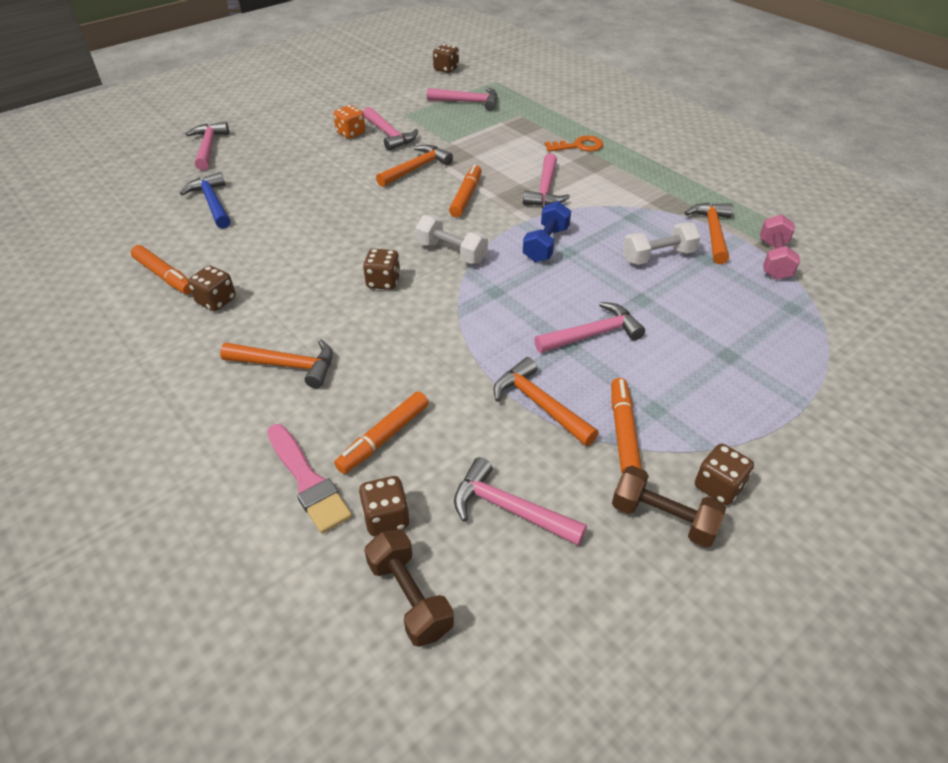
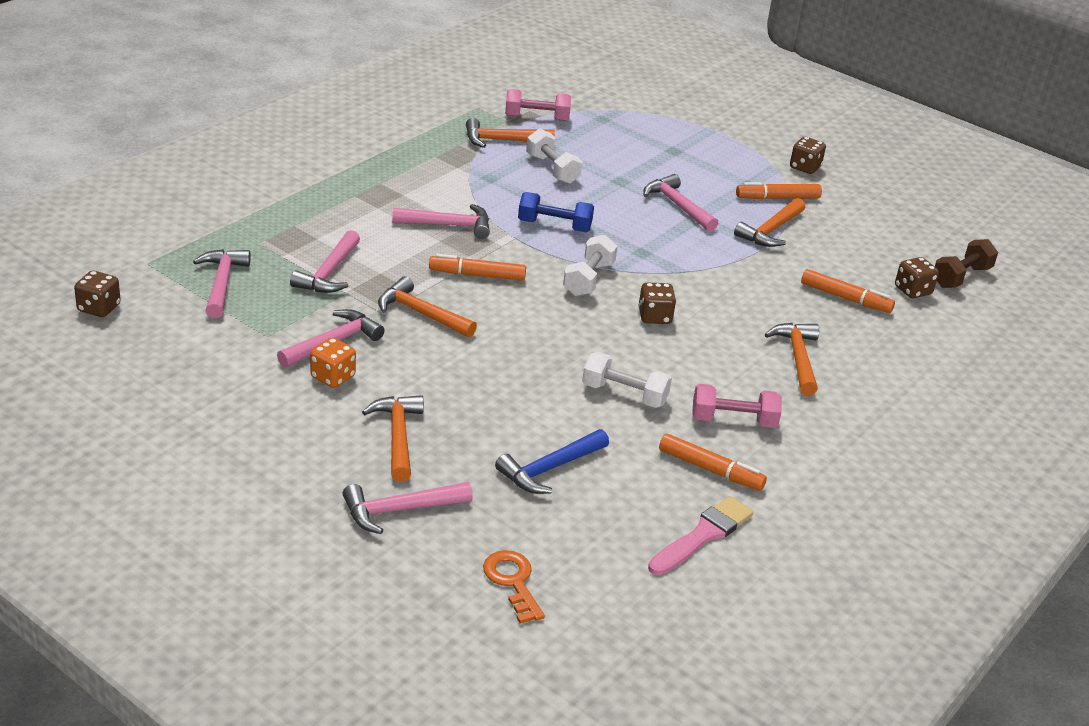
camera: 105 degrees left, 10 degrees down
orange marker [131,245,191,294] -> orange marker turned 90 degrees clockwise [659,434,767,490]
brown dice [188,266,236,311] -> pink dumbbell [692,384,782,428]
pink brush [267,424,352,533] -> pink brush moved to [648,496,754,575]
pink hammer [454,457,587,546] -> pink hammer moved to [290,230,360,293]
orange key [545,136,603,152] -> orange key moved to [483,550,545,624]
brown dumbbell [612,466,726,548] -> none
none -> orange hammer [362,395,424,482]
none -> white dumbbell [582,352,672,408]

